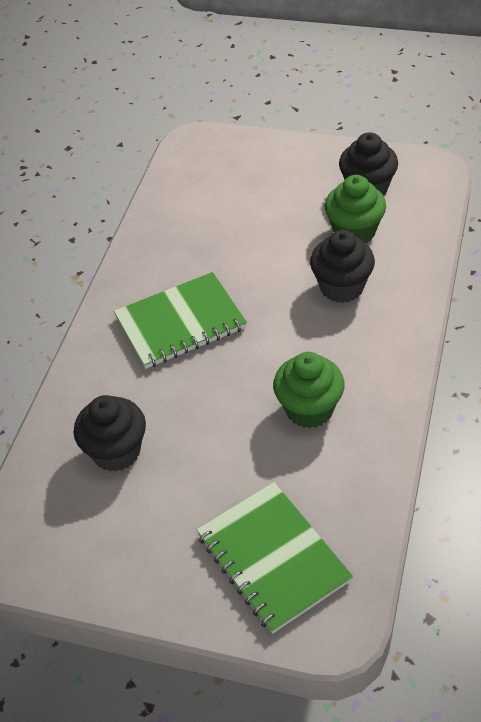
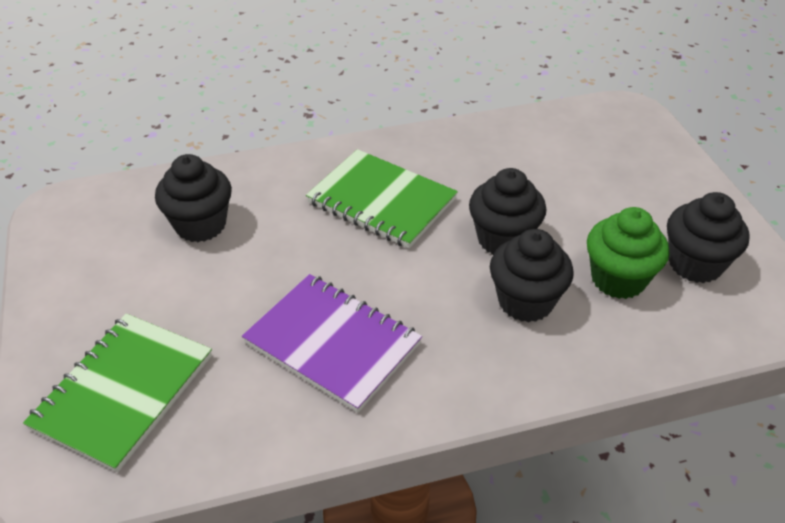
camera: 55 degrees right, 5 degrees down
green cupcake [273,352,345,428] -> purple notebook [242,274,422,413]
none -> black cupcake [469,168,546,255]

